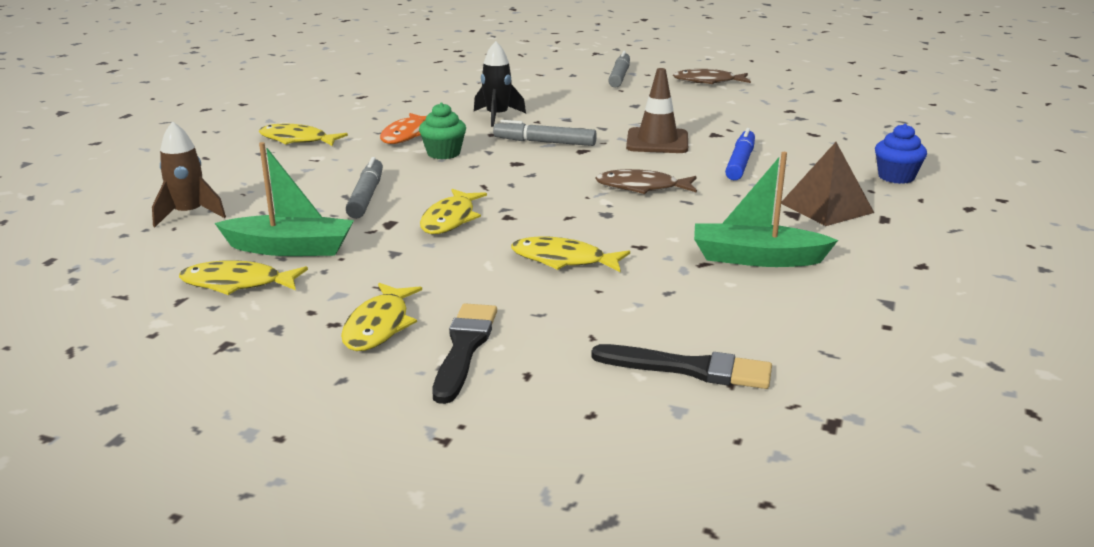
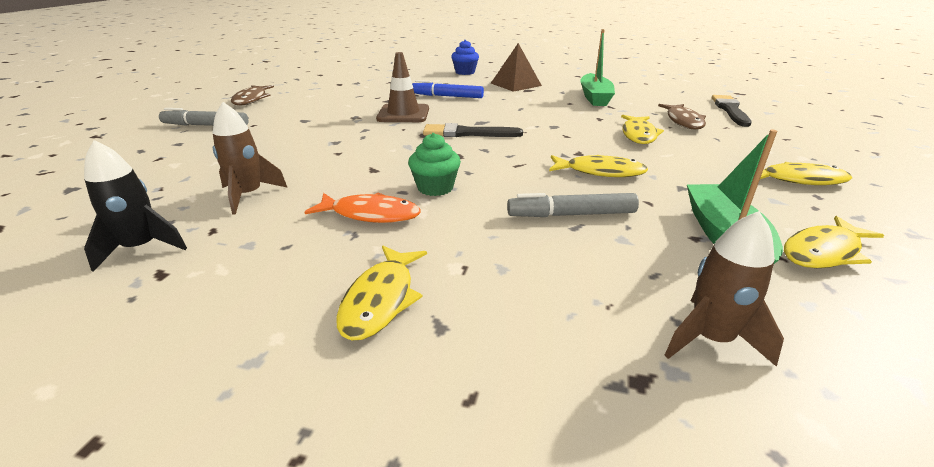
camera: 95 degrees left, 5 degrees up
yellow fish [179,260,308,295] -> yellow fish turned 60 degrees clockwise [784,216,884,268]
black brush [433,303,497,404] -> black brush moved to [423,123,523,137]
black rocket [474,41,526,127] -> black rocket moved to [84,140,187,272]
grey marker [493,120,597,146] -> none
brown fish [596,169,697,194] -> brown fish moved to [658,104,706,129]
none -> brown rocket [213,102,288,215]

